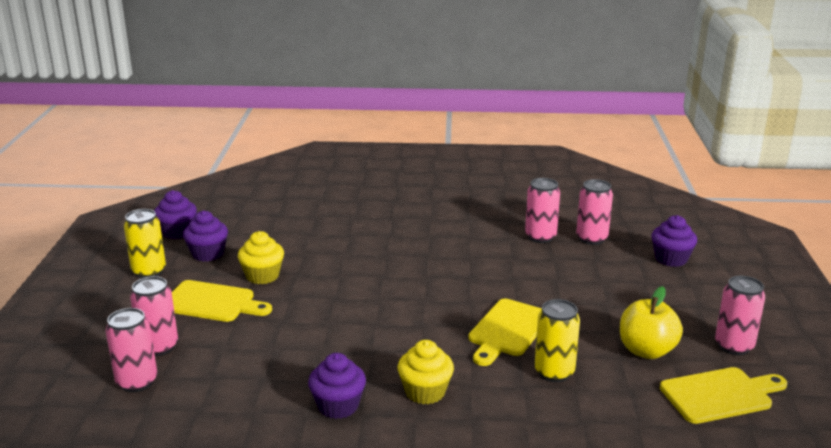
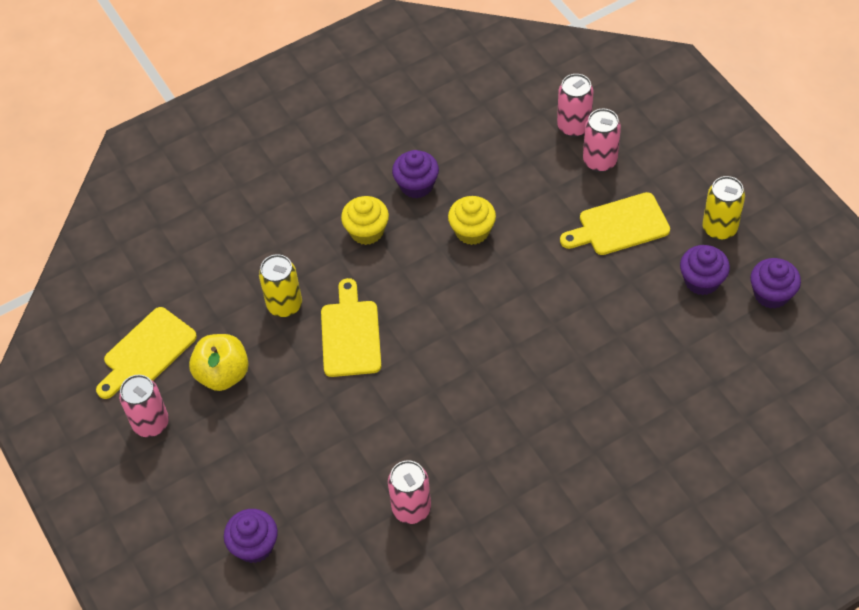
camera: 150 degrees right, 30 degrees up
yellow cupcake [238,231,284,284] -> yellow cupcake moved to [448,196,496,245]
pink can [576,179,613,245] -> none

